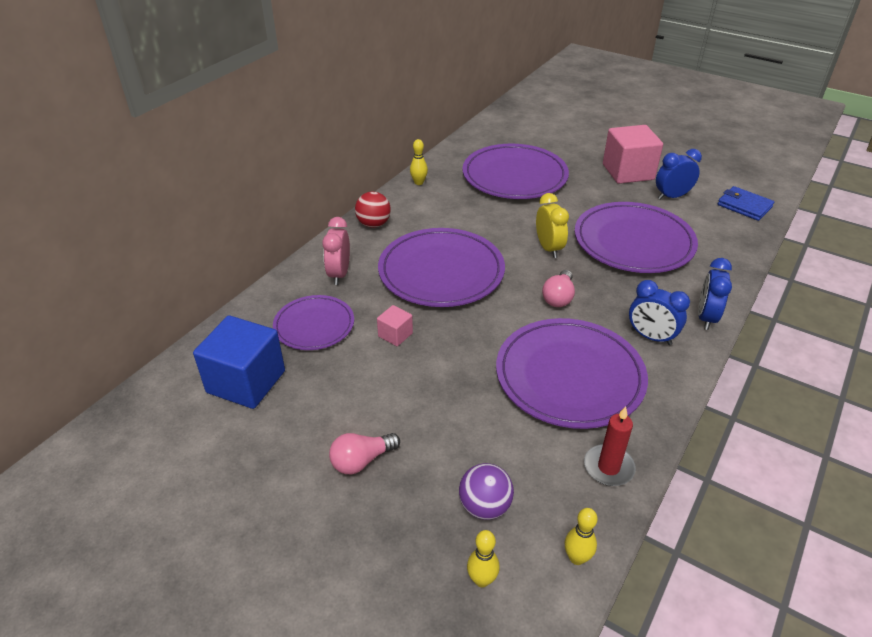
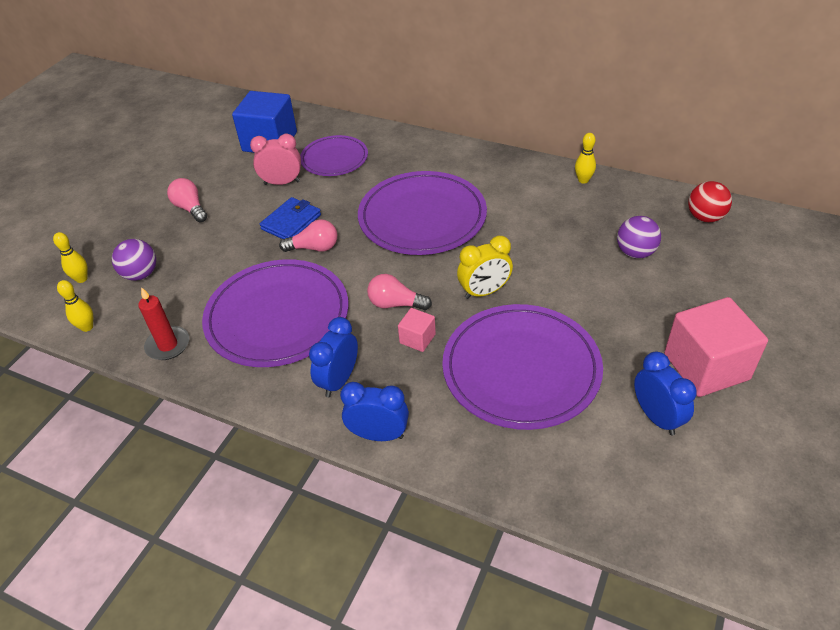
camera: 85 degrees right, 5 degrees up
pink clock [322,217,350,285] -> pink clock moved to [250,134,301,185]
red ball [355,192,391,228] -> red ball moved to [688,181,732,222]
pink cube [377,305,413,346] -> pink cube moved to [398,308,436,352]
purple plate [462,144,569,199] -> purple ball [617,216,661,259]
blue wallet [718,186,774,221] -> blue wallet moved to [260,197,321,239]
none -> pink light bulb [279,219,337,252]

